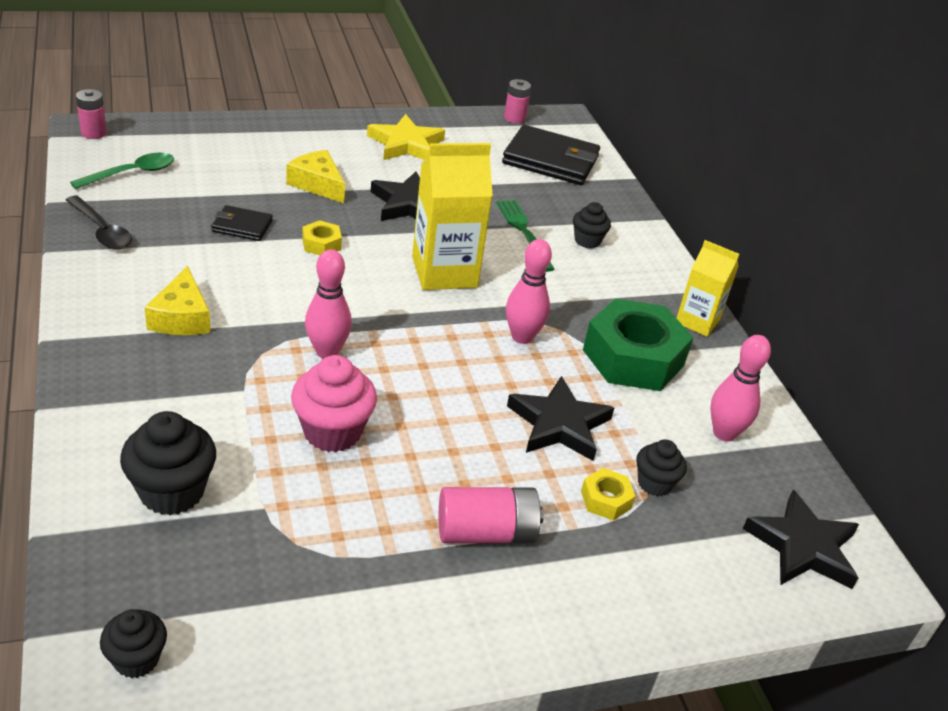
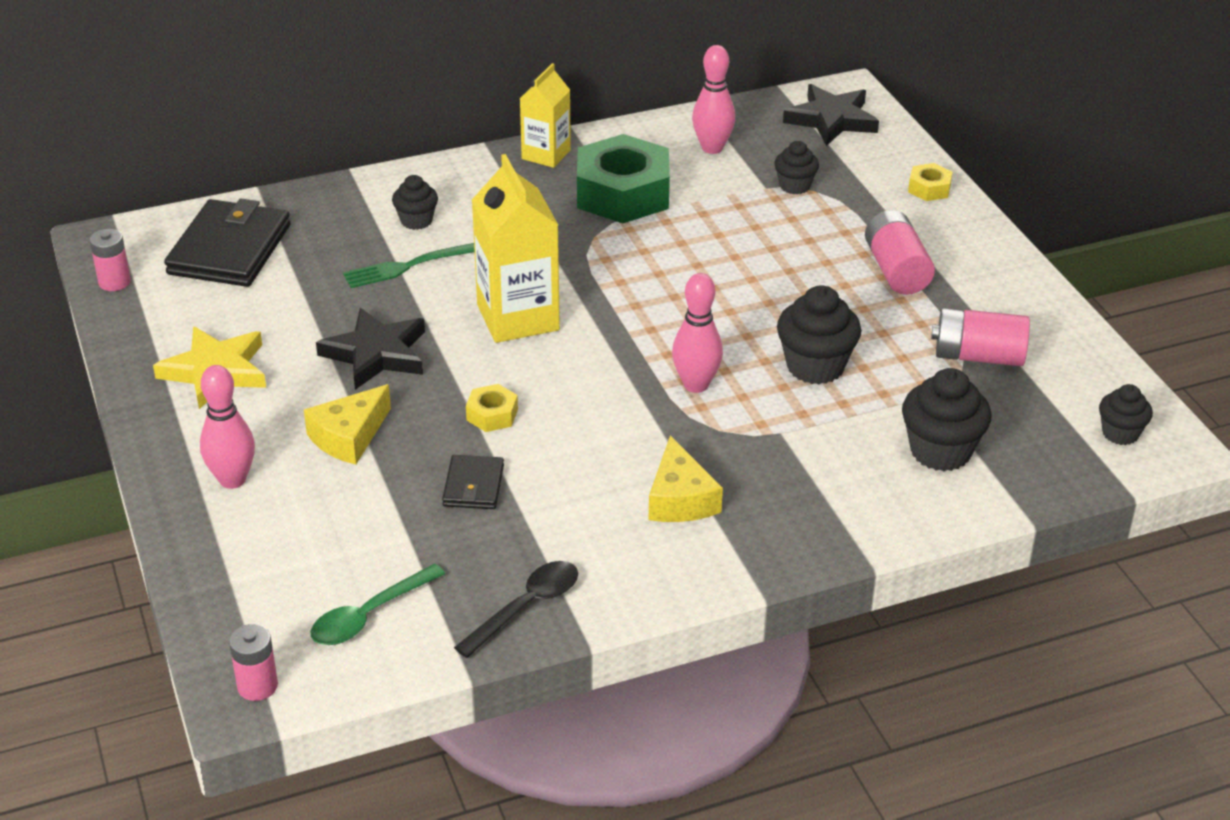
camera: 90 degrees left, 0 degrees up
green spoon [70,153,174,189] -> green spoon turned 90 degrees counterclockwise [311,563,445,645]
yellow cheese [145,266,211,335] -> yellow cheese turned 90 degrees clockwise [648,435,723,522]
pink cupcake [291,355,377,452] -> black cupcake [777,286,862,384]
pink bowling pin [506,239,552,344] -> pink bowling pin moved to [200,365,255,489]
black star [507,376,614,461] -> none
yellow nut [581,468,636,520] -> yellow nut moved to [908,163,953,201]
none -> pink battery [931,307,1030,366]

